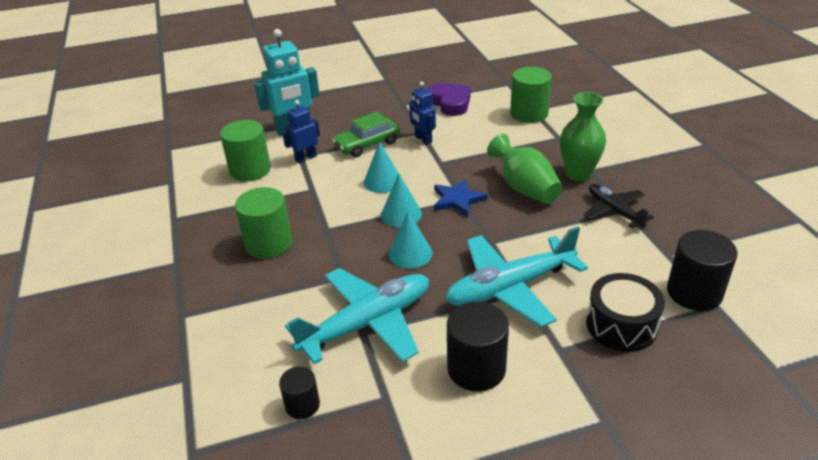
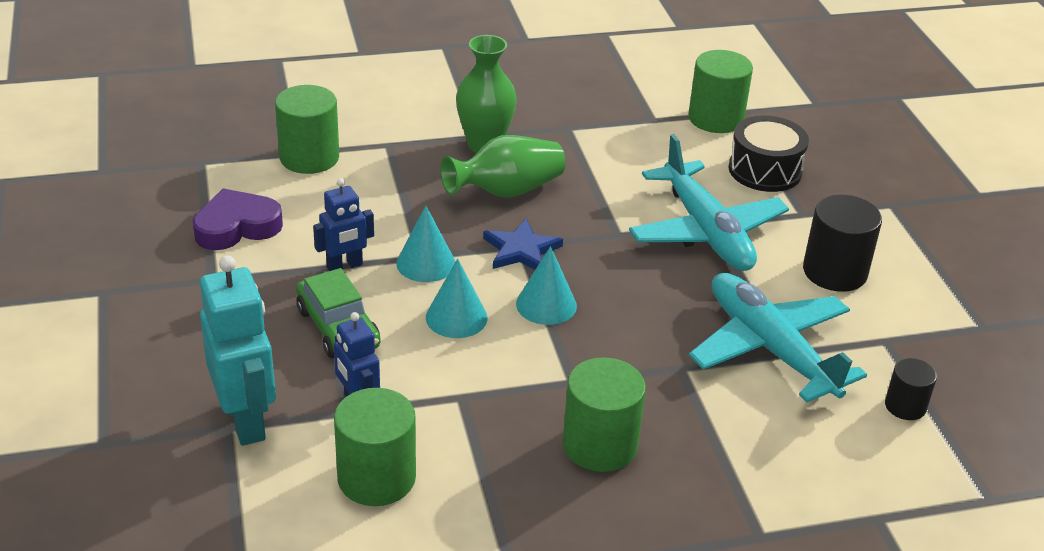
camera: 90 degrees left, 0 degrees up
turquoise cone [389,212,433,269] -> turquoise cone moved to [396,206,455,282]
black plane [584,184,654,228] -> none
black cylinder [667,230,737,311] -> green cylinder [688,50,753,133]

